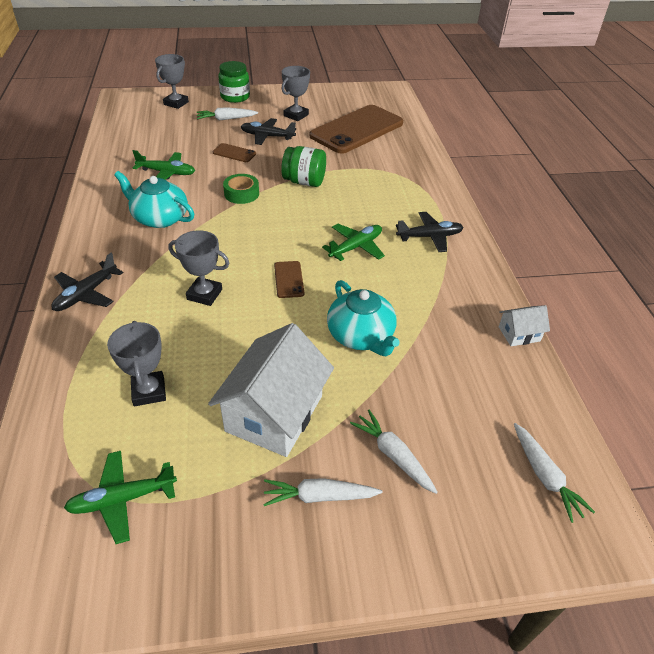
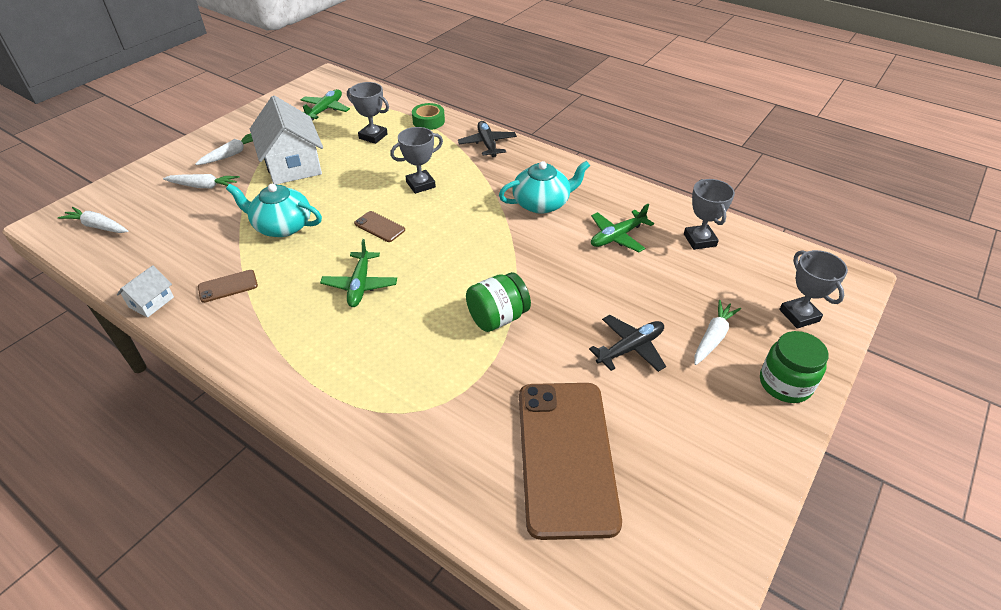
camera: 135 degrees right, 0 degrees up
brown phone [212,143,256,162] -> brown phone moved to [198,270,258,303]
green tape [223,174,259,204] -> green tape moved to [412,103,445,130]
grey trophy [282,66,310,121] -> grey trophy moved to [684,179,735,250]
black plane [396,212,464,252] -> none

